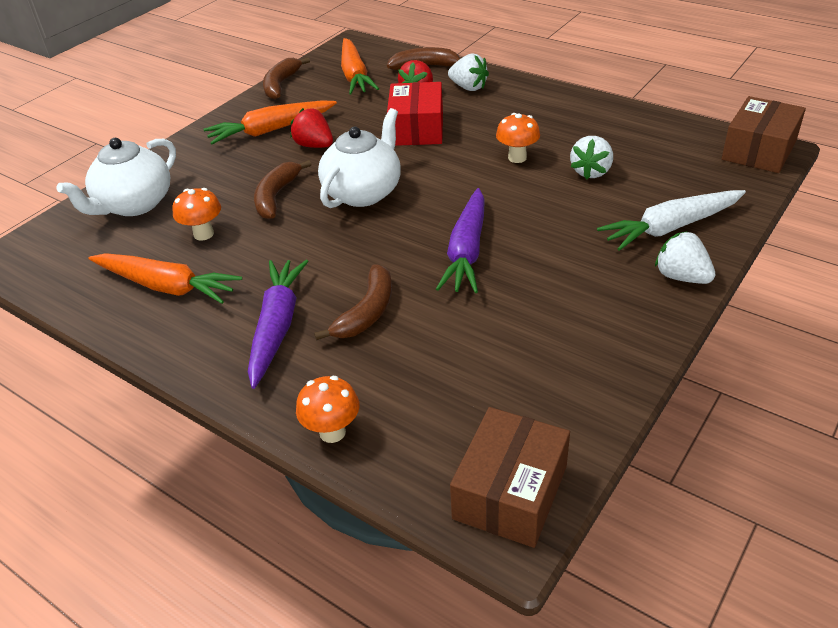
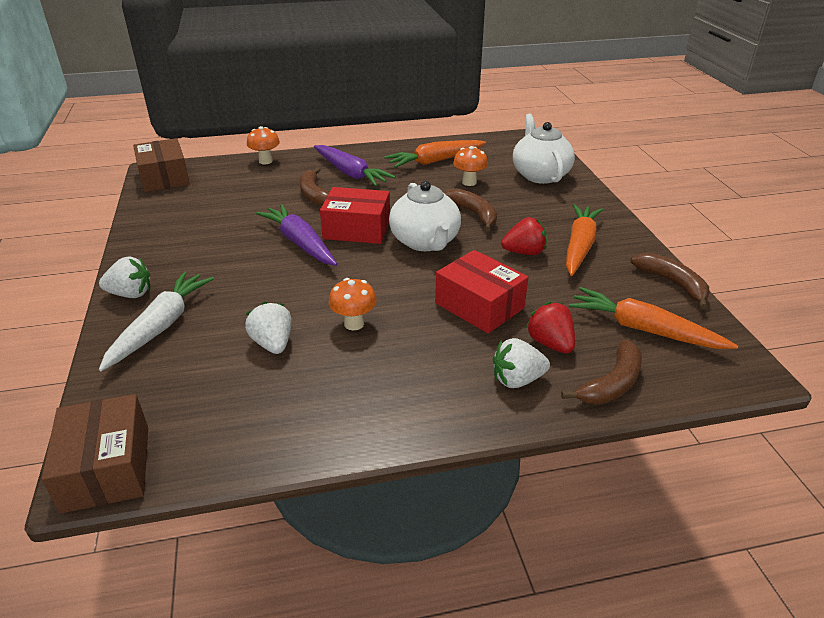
camera: 130 degrees right, 5 degrees down
none -> red box [320,187,390,244]

